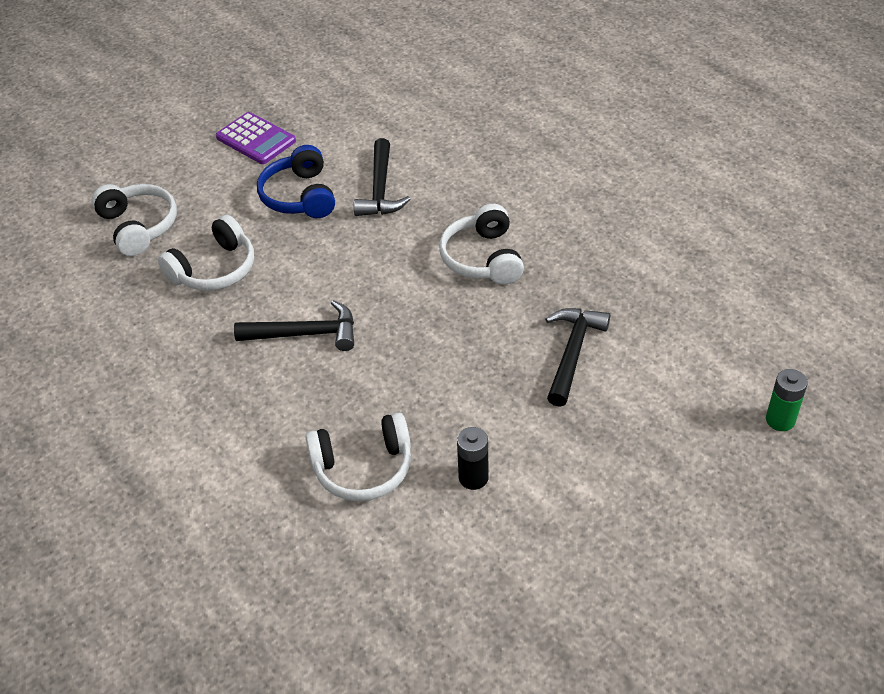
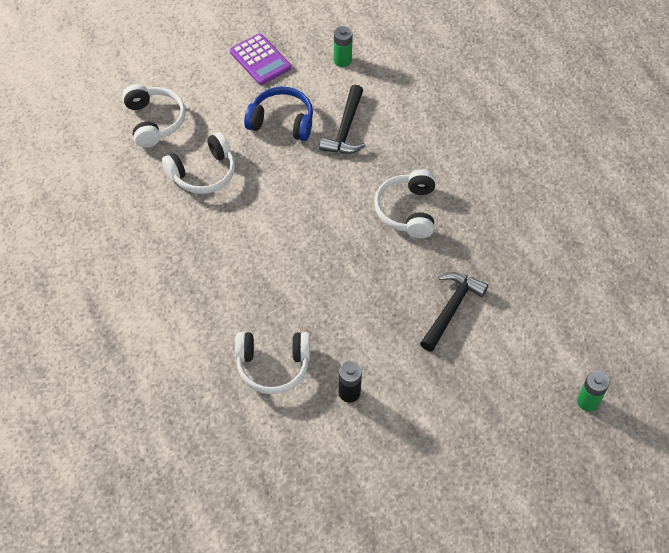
camera: 10 degrees right, 10 degrees up
black hammer [234,300,354,351] -> none
blue headphones [257,145,335,218] -> blue headphones turned 105 degrees clockwise [244,87,313,141]
none -> green battery [334,26,353,67]

